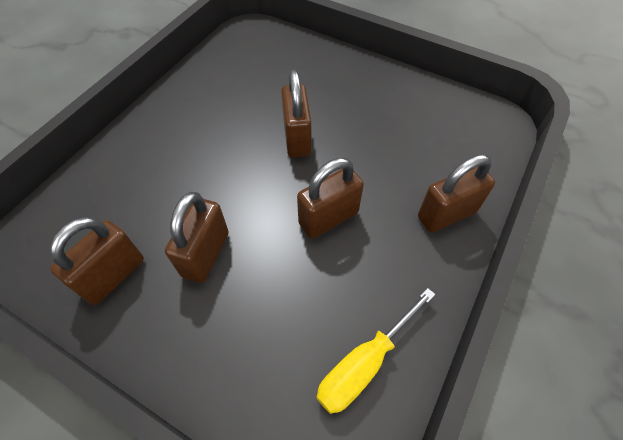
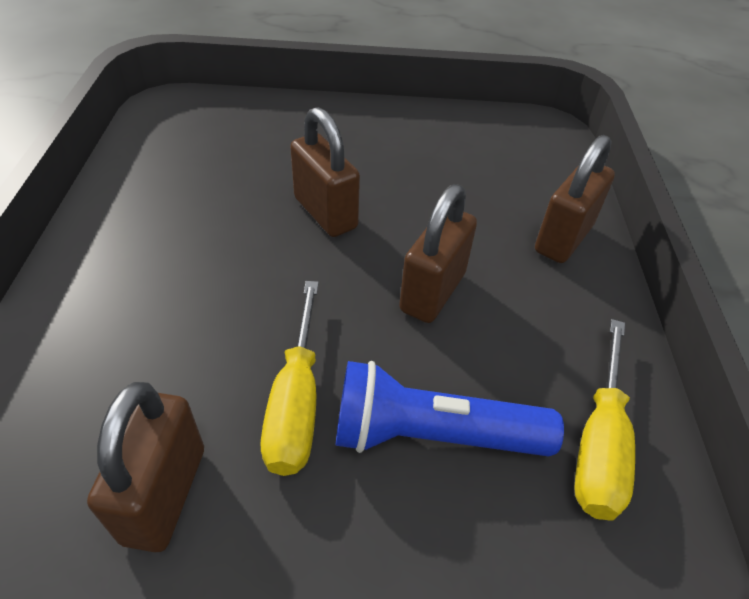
camera: 30 degrees left, 10 degrees down
brown padlock [165,192,229,283] -> yellow screwdriver [261,281,319,476]
none -> blue flashlight [336,361,564,457]

